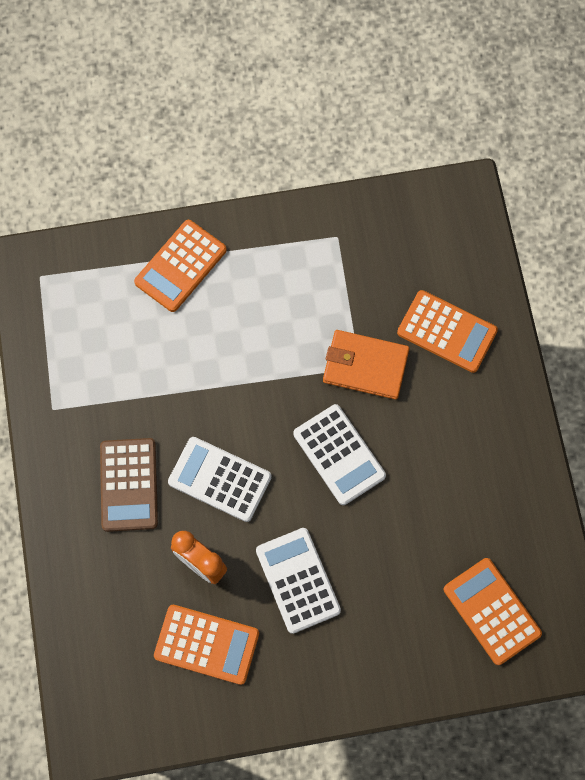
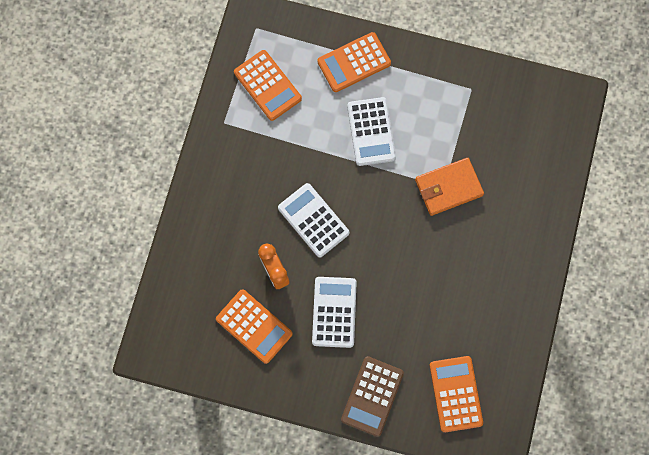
camera: 25 degrees right, 5 degrees up
brown calculator [100,438,158,532] -> brown calculator moved to [341,356,404,437]
white calculator [293,404,386,505] -> white calculator moved to [347,97,396,166]
orange wallet [323,330,410,399] -> orange wallet turned 60 degrees counterclockwise [415,158,484,216]
orange calculator [397,290,498,373] -> orange calculator moved to [234,50,302,121]

